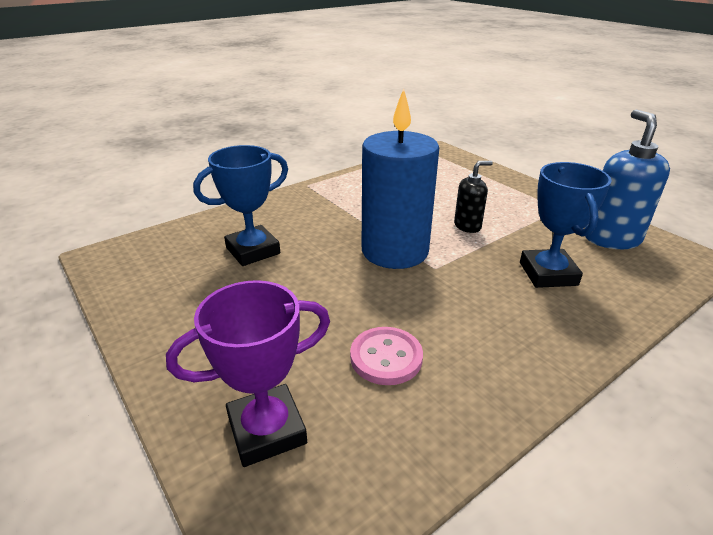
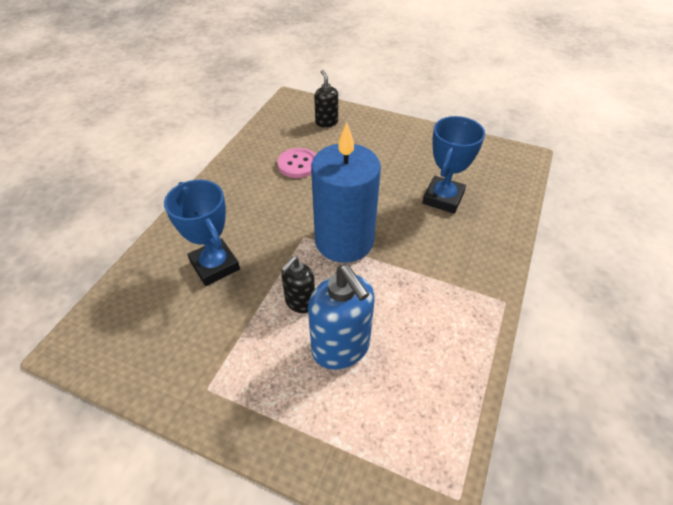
camera: 150 degrees right, 15 degrees up
purple trophy [166,280,330,467] -> black soap dispenser [314,70,338,127]
blue soap dispenser [585,110,670,249] -> blue soap dispenser moved to [308,265,375,370]

